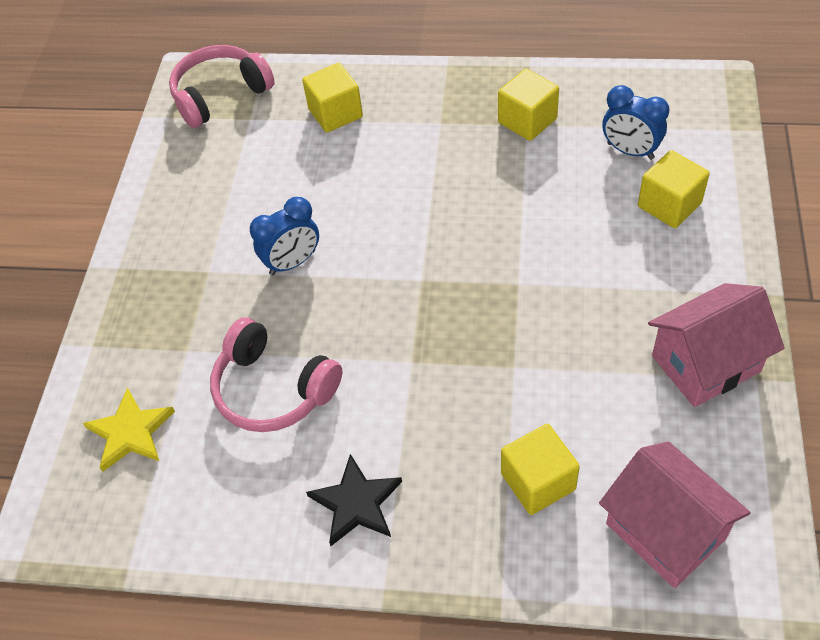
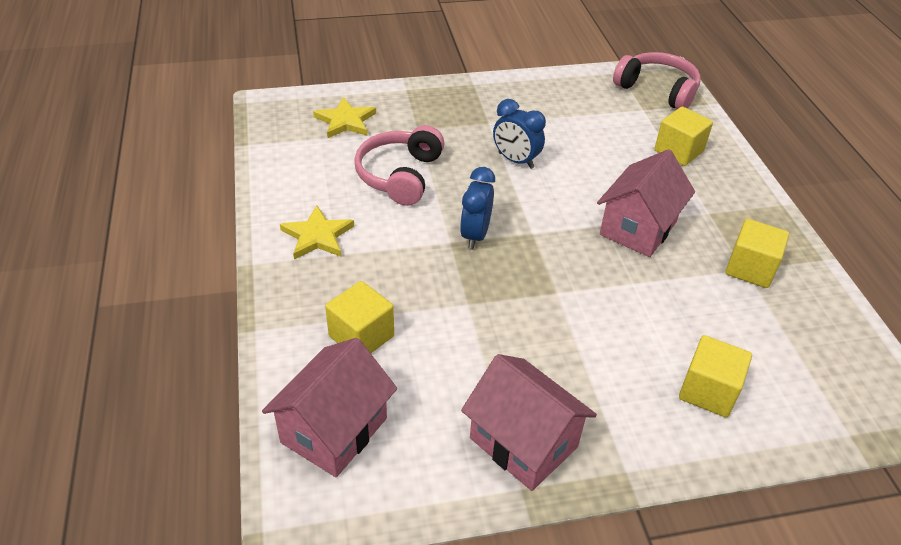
camera: 65 degrees right, 10 degrees down
black star [306,454,402,546] -> yellow star [280,206,354,259]
blue clock [603,85,669,160] -> blue clock moved to [460,167,495,250]
none -> pink house [597,149,695,257]

